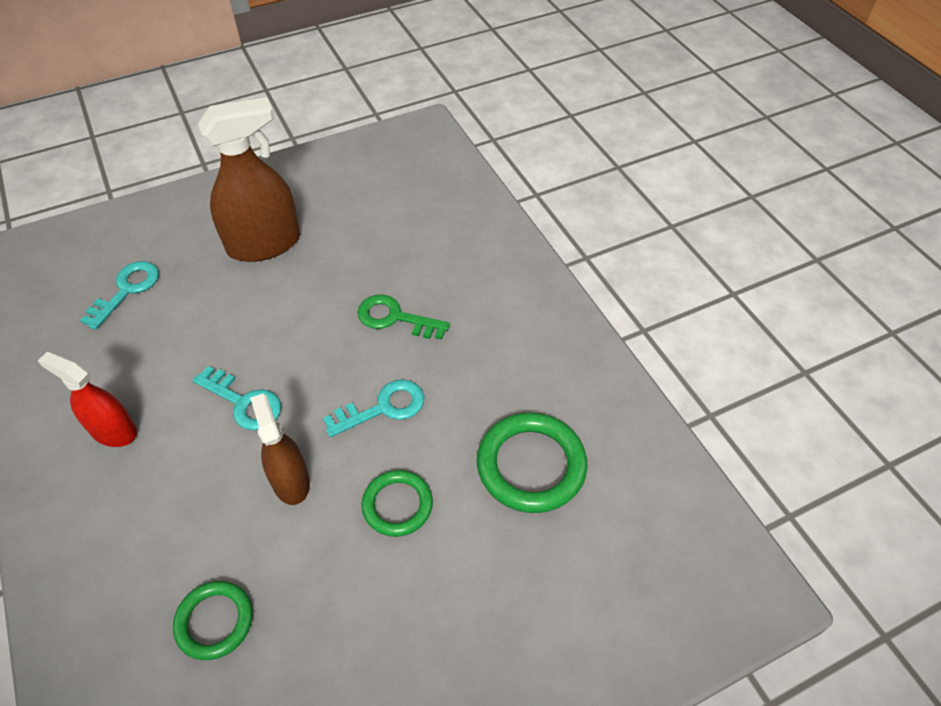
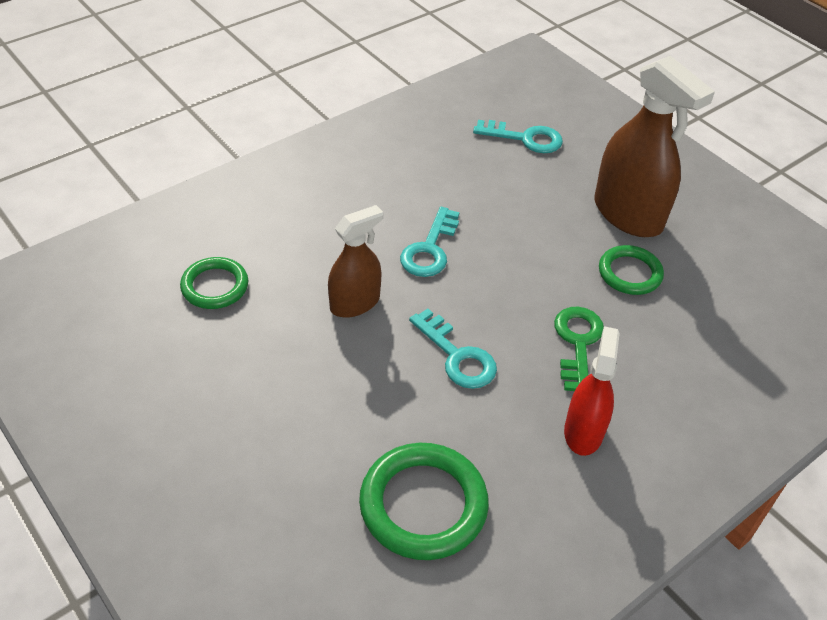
camera: 75 degrees right, 5 degrees down
red spray bottle [38,352,137,447] -> red spray bottle moved to [564,326,620,456]
green ring [361,470,433,537] -> green ring moved to [599,245,664,295]

